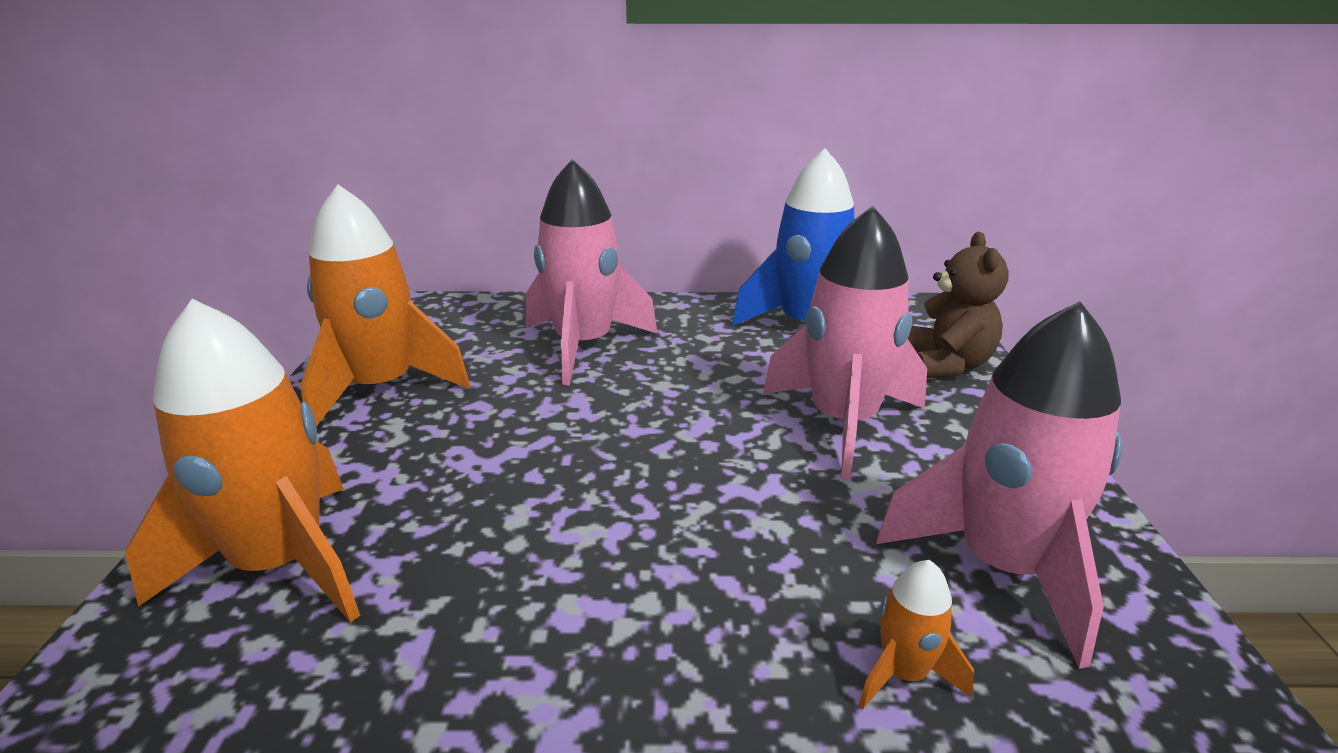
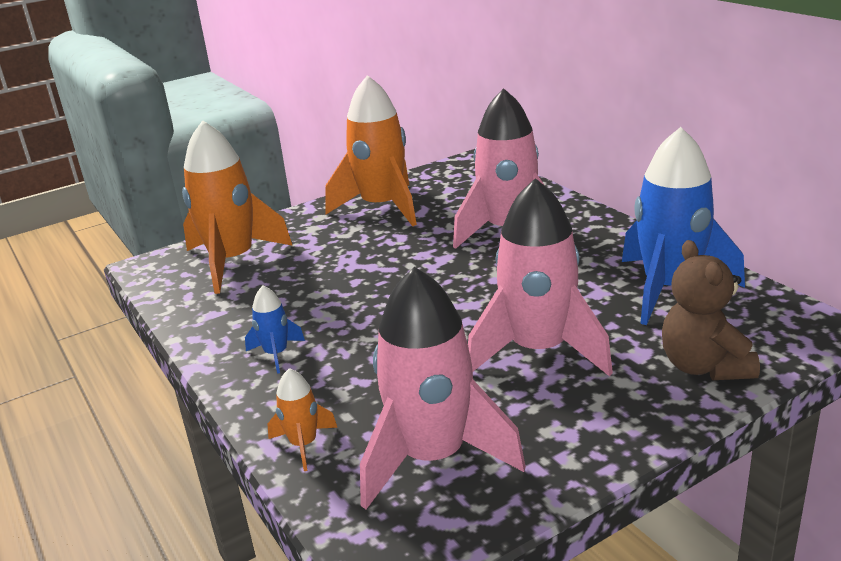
camera: 60 degrees right, 0 degrees up
brown teddy bear [908,232,1009,378] -> brown teddy bear turned 105 degrees clockwise [662,240,760,380]
none -> blue rocket [245,286,305,374]

